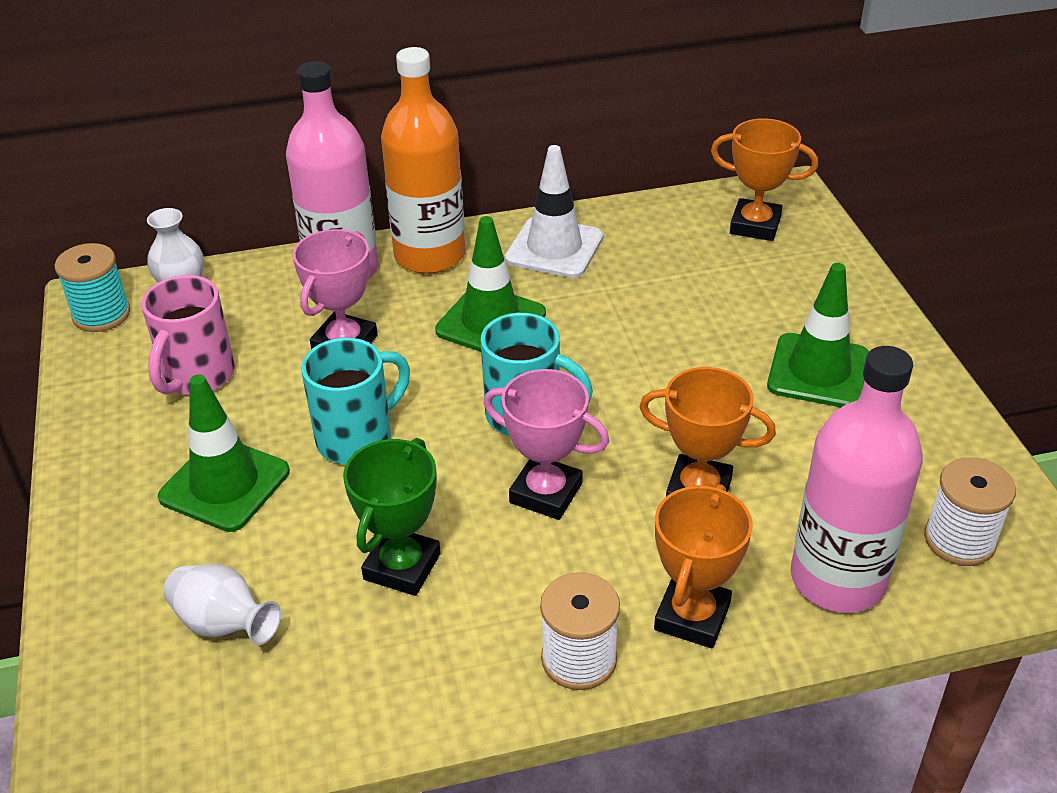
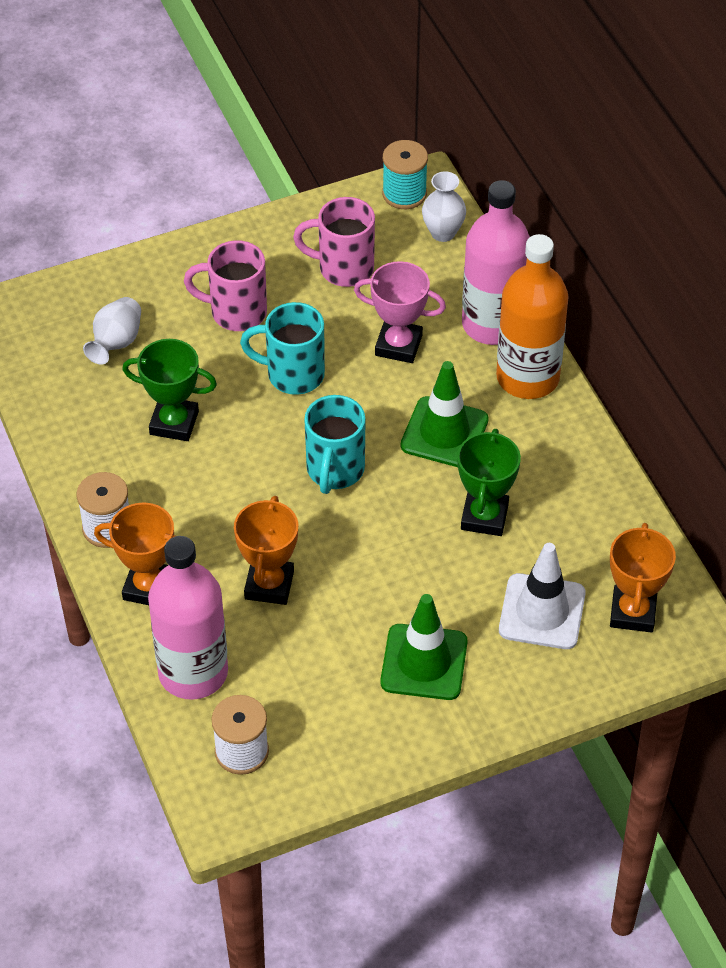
camera: 80 degrees right, 10 degrees up
green traffic cone [158,374,290,532] -> pink mug [184,240,267,331]
turquoise mug [301,338,410,464] -> turquoise mug turned 150 degrees clockwise [240,302,325,395]
pink trophy [484,369,609,520] -> none
white traffic cone [505,145,603,278] -> white traffic cone moved to [499,543,586,649]
none -> green trophy [457,429,521,536]

